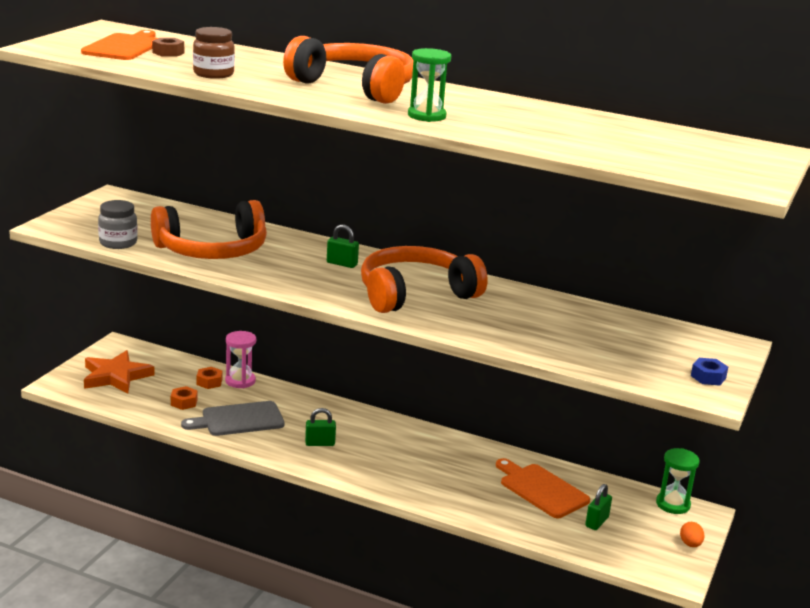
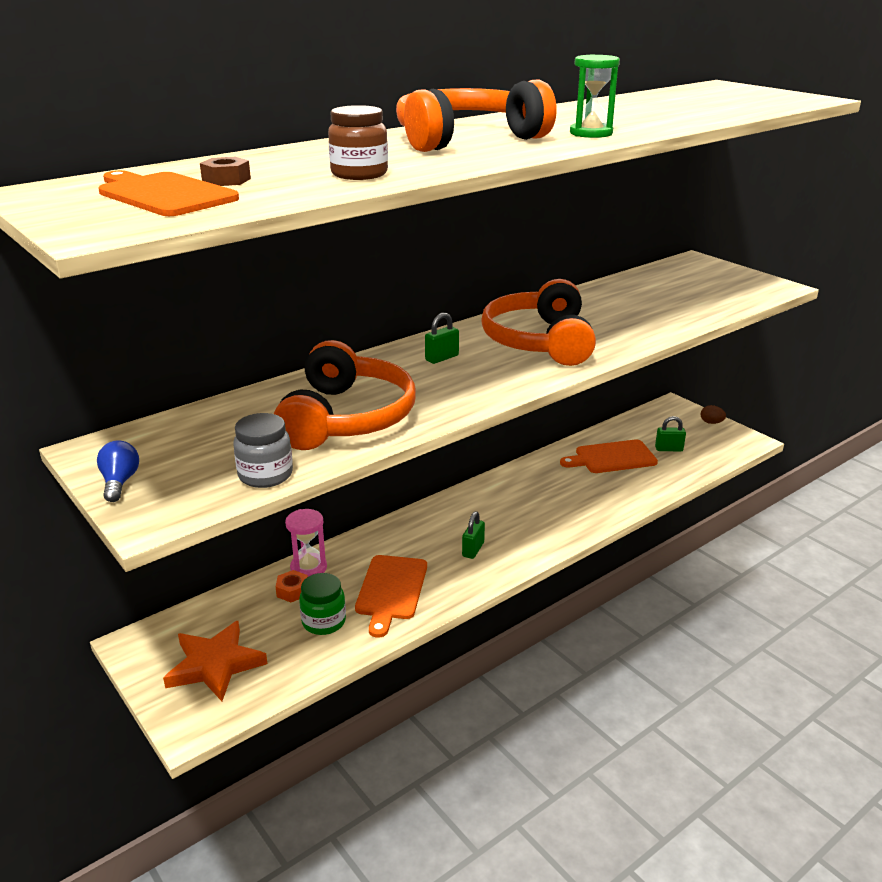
camera: 60 degrees left, 5 degrees up
orange nut [171,386,197,410] -> green jar [299,573,346,635]
grey cutting board [181,401,285,436] -> orange cutting board [355,555,427,638]
green padlock [585,484,612,530] -> green padlock turned 60 degrees counterclockwise [655,416,686,451]
green hourglass [656,448,700,514] -> none
orange egg [680,522,704,547] -> brown egg [701,405,726,424]
blue nut [691,358,728,386] -> none
none -> blue light bulb [97,441,139,502]

